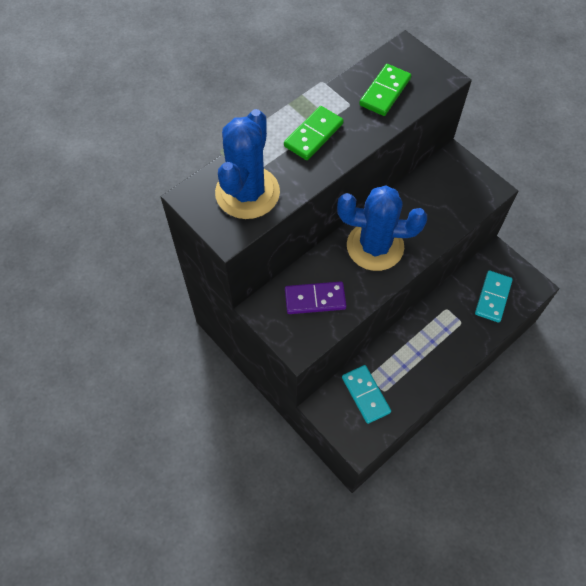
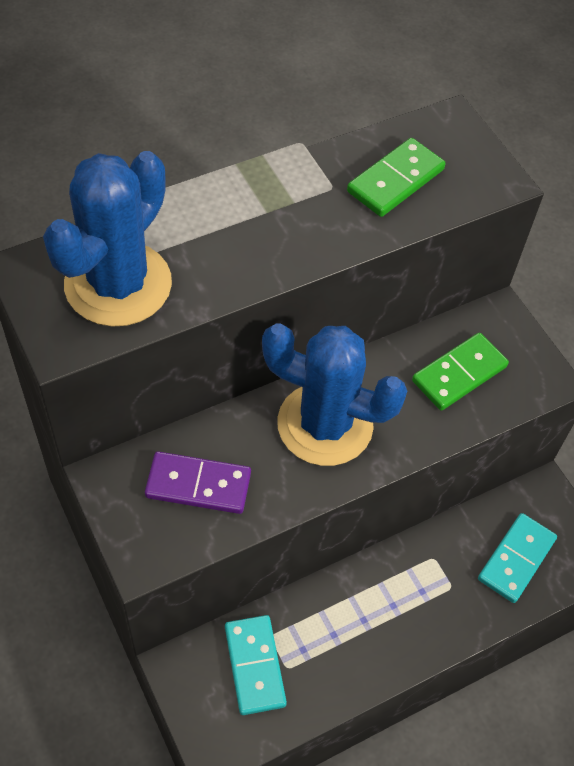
camera: 10 degrees right, 5 degrees down
green domino [284,106,344,160] -> green domino moved to [412,333,509,411]

